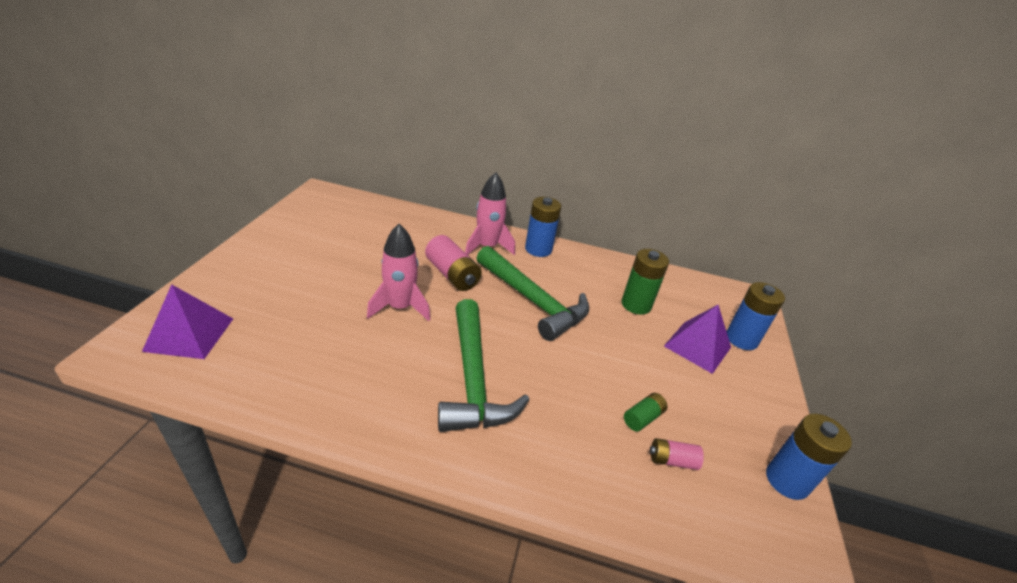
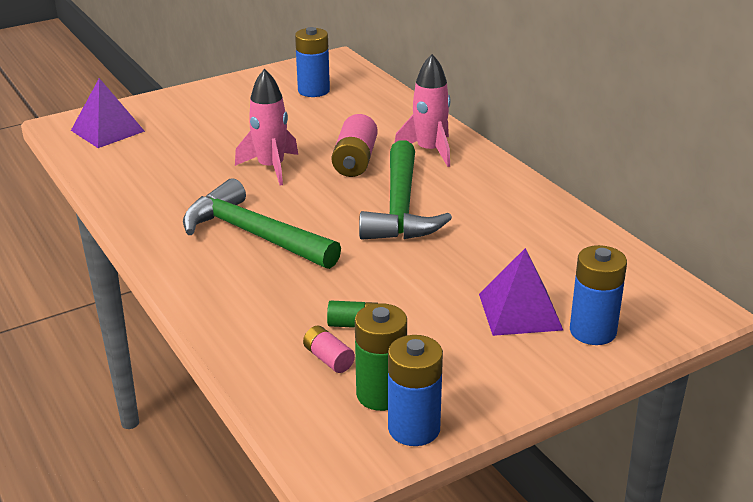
camera: 50 degrees right, 5 degrees down
green hammer [438,299,530,432] -> green hammer turned 90 degrees clockwise [183,178,341,269]
blue battery [525,197,561,257] -> blue battery moved to [295,27,330,97]
green battery [621,249,669,315] -> green battery moved to [355,303,407,411]

